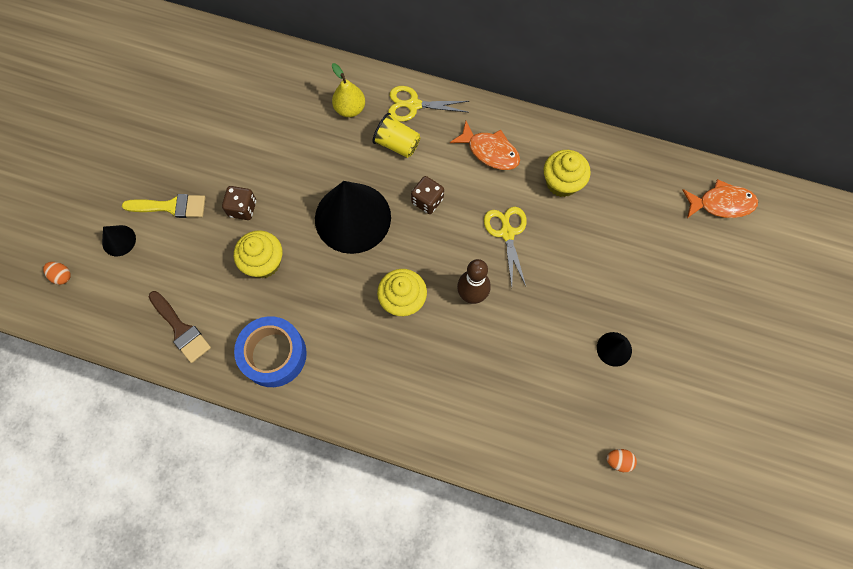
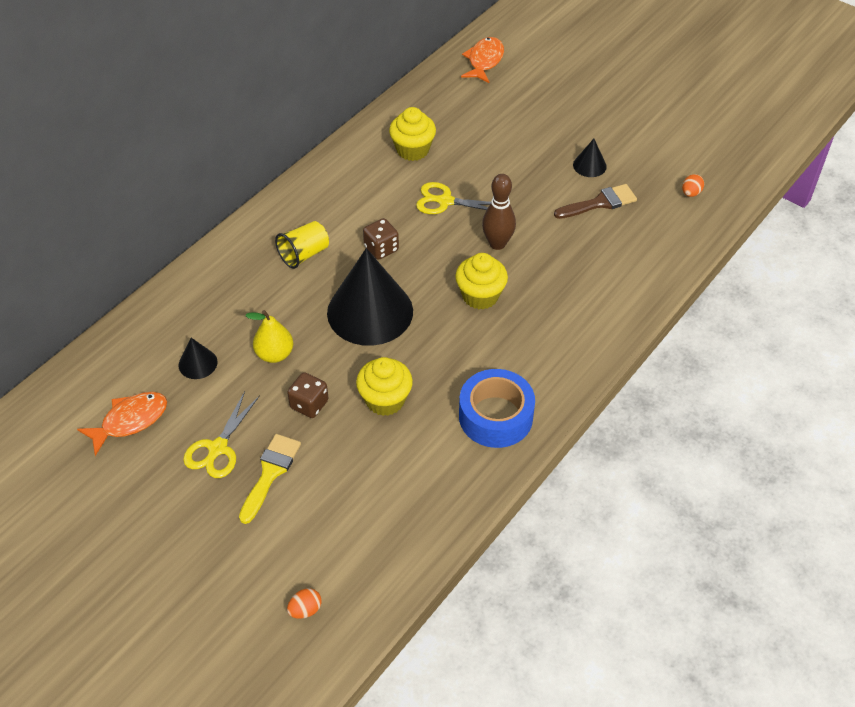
camera: 70 degrees left, 20 degrees down
black cone [102,225,136,256] -> black cone moved to [178,338,217,379]
brown brush [149,291,211,363] -> brown brush moved to [554,184,637,219]
yellow pear [332,63,365,117] -> yellow pear moved to [245,310,293,363]
yellow scissors [388,86,469,122] -> yellow scissors moved to [183,391,260,478]
orange fish [450,121,520,170] -> orange fish moved to [77,392,167,456]

